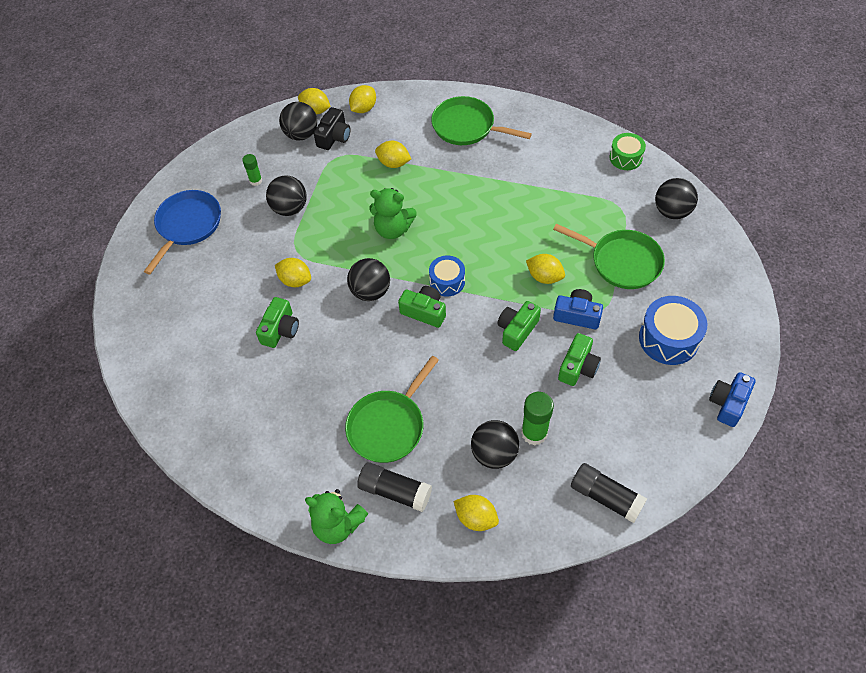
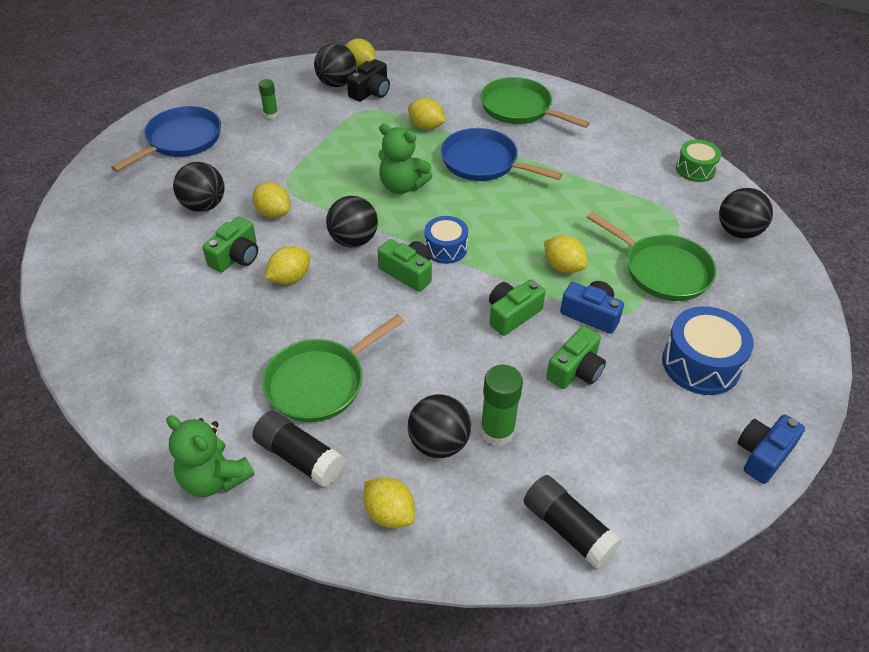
camera: 10 degrees right, 10 degrees down
black ball [266,176,307,216] -> black ball moved to [173,162,225,212]
yellow lemon [349,85,376,113] -> yellow lemon moved to [265,246,310,284]
none -> blue pan [441,128,562,181]

